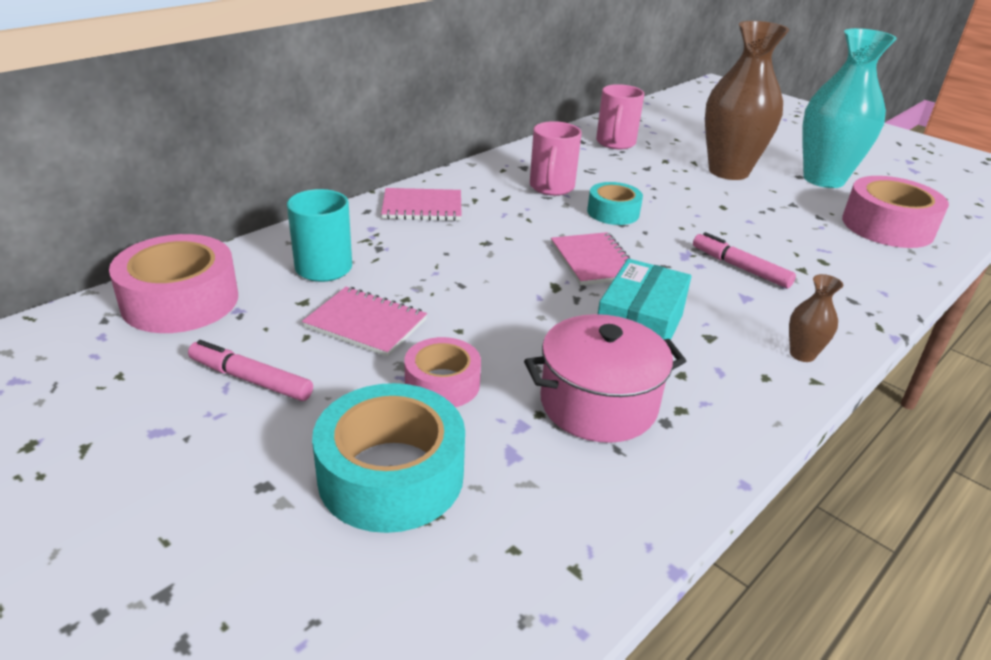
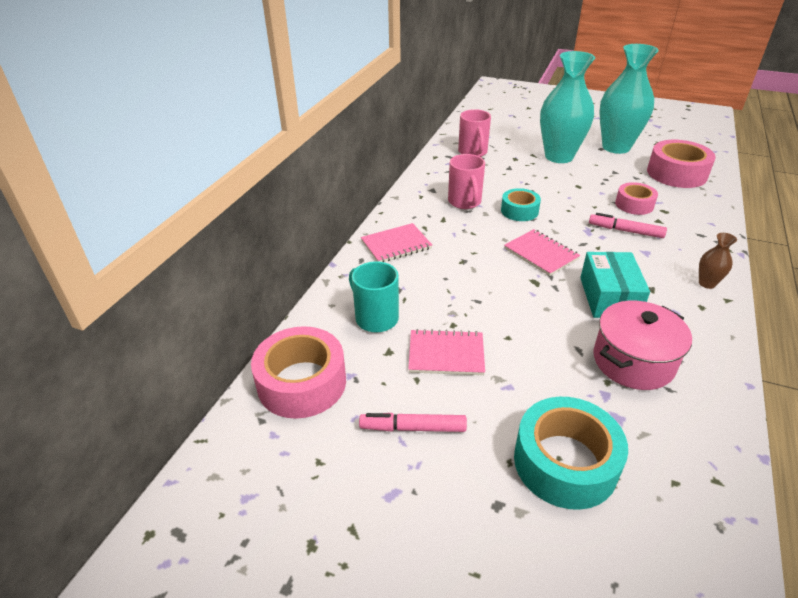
camera: 20 degrees left, 5 degrees up
pink tape [404,337,481,407] -> pink tape moved to [615,182,658,215]
brown vase [705,21,789,180] -> turquoise vase [540,51,595,163]

